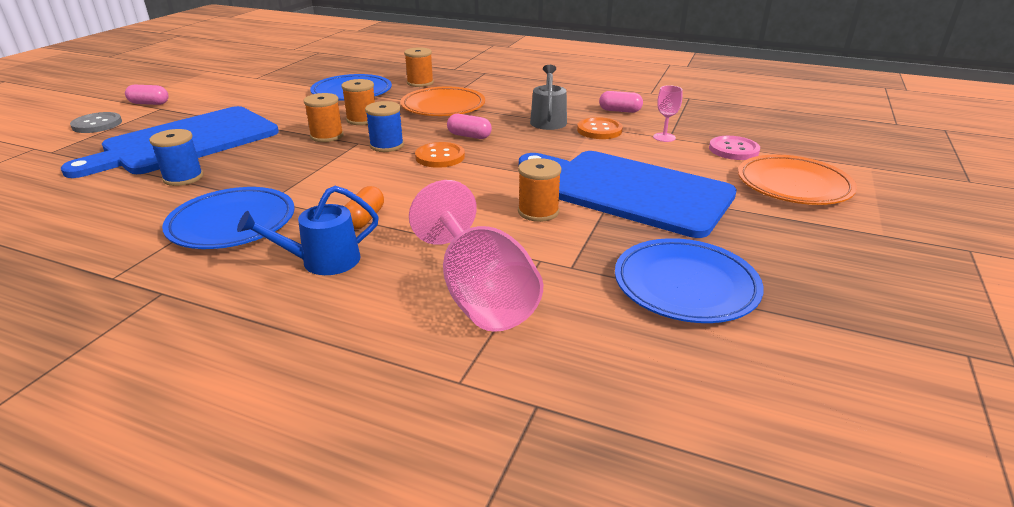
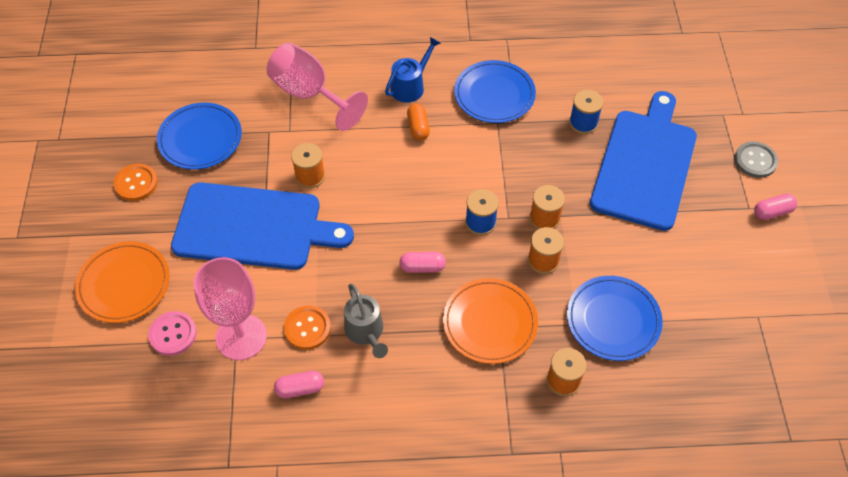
camera: 155 degrees right, 25 degrees up
orange button [415,142,465,168] -> orange button moved to [114,164,158,201]
pink goblet [653,85,682,142] -> pink goblet [193,257,267,360], size x2.27

